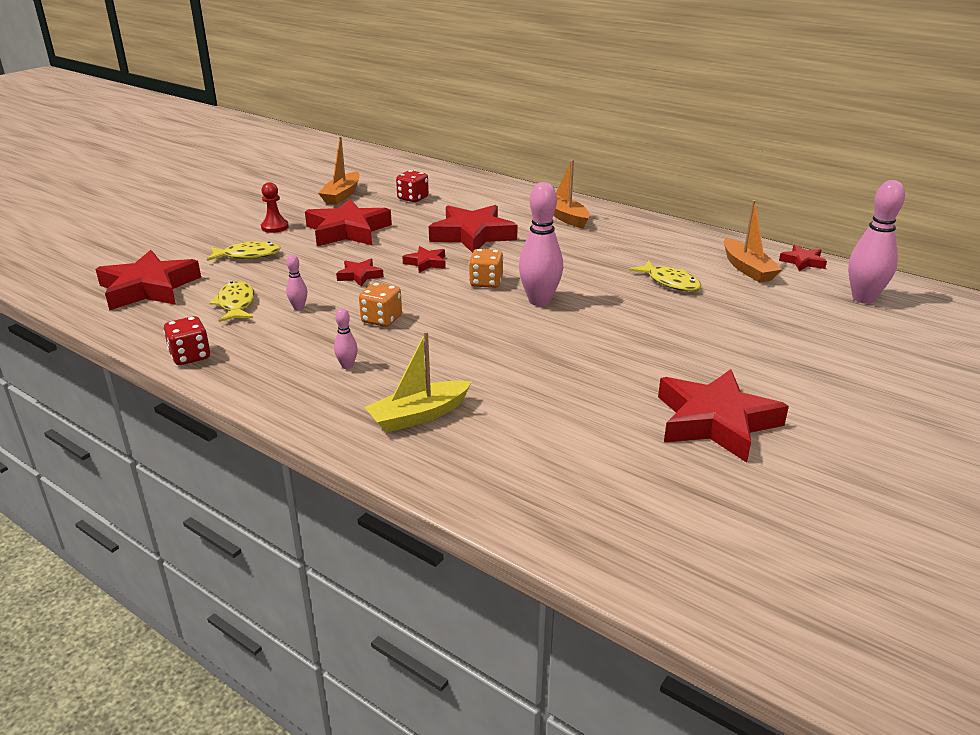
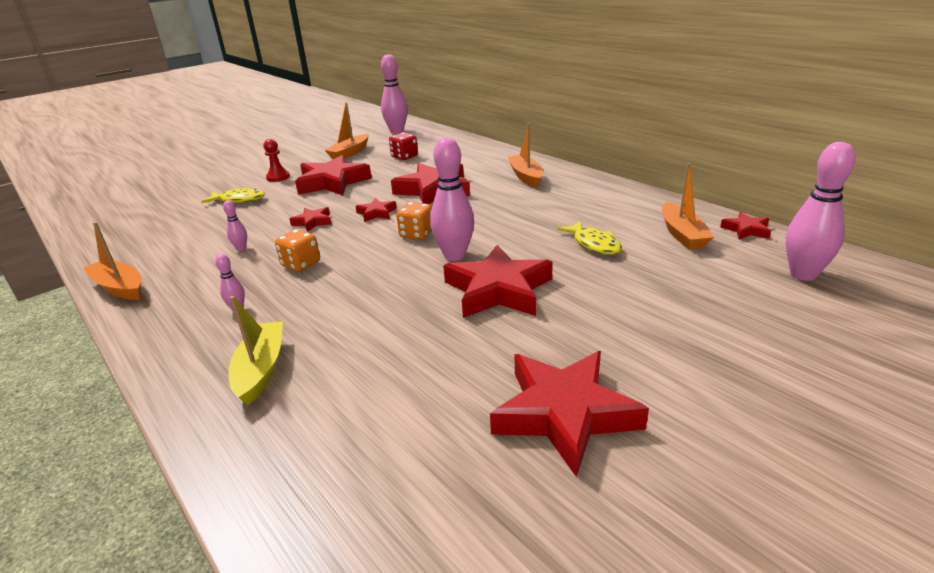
camera: 15 degrees right, 0 degrees up
red star [96,250,201,311] -> red star moved to [443,245,553,318]
red dice [163,316,211,365] -> orange boat [83,222,141,300]
yellow fish [209,281,255,322] -> none
yellow boat [365,331,471,433] -> yellow boat turned 105 degrees clockwise [228,296,283,406]
none -> pink bowling pin [381,54,408,134]

